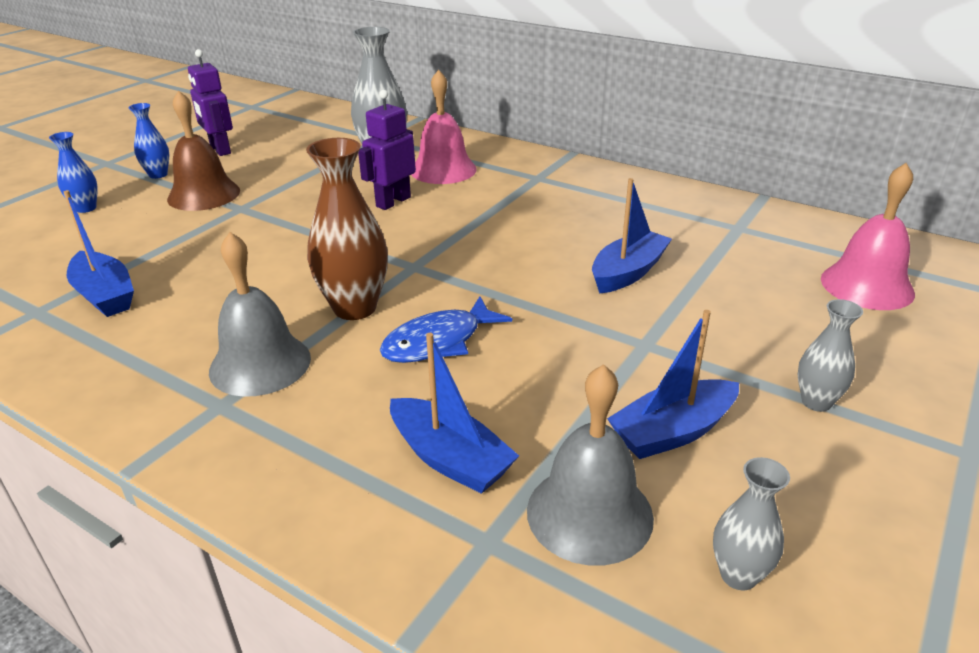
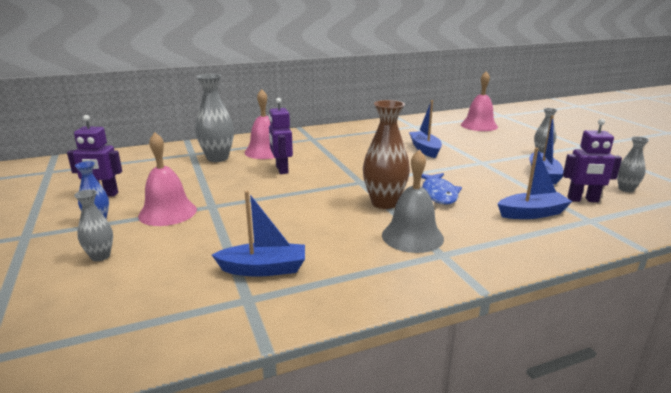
camera: 55 degrees left, 10 degrees down
blue vase [49,132,98,213] -> grey vase [74,190,113,261]
brown bell [167,90,240,211] -> pink bell [138,132,197,226]
grey bell [527,364,654,566] -> purple robot [563,119,622,202]

